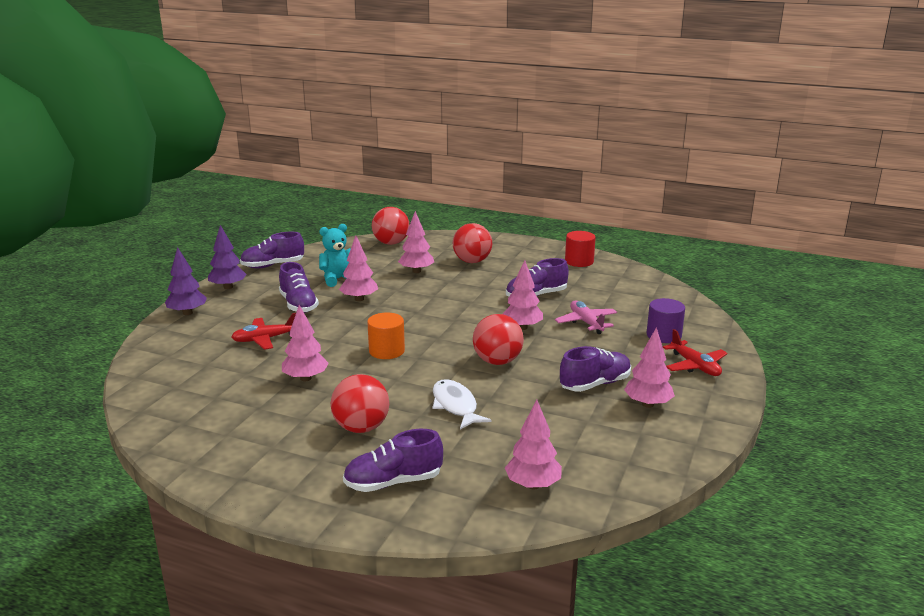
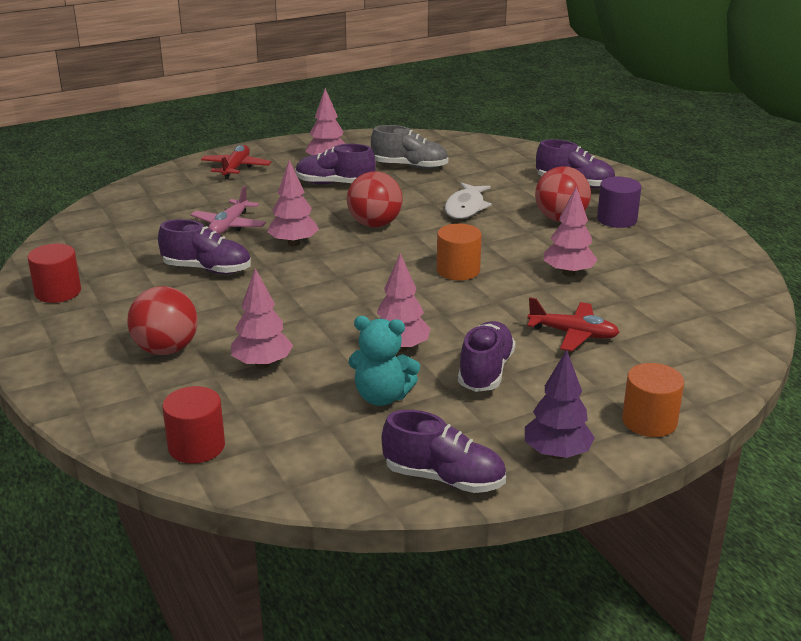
camera: 140 degrees left, 5 degrees up
purple tree [165,247,207,315] -> orange cylinder [622,363,684,437]
red ball [372,207,410,245] -> red cylinder [162,386,225,463]
pink tree [505,400,562,490] -> none
purple cylinder [646,298,685,343] -> purple cylinder moved to [597,176,641,228]
none -> grey shoe [371,125,448,169]

